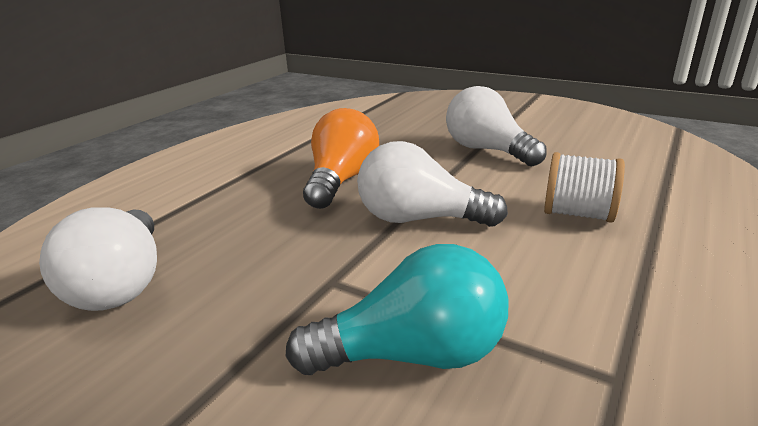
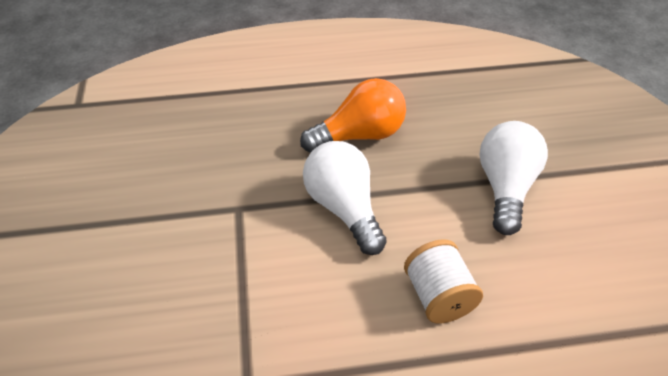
camera: 50 degrees right, 20 degrees up
white light bulb [39,207,157,311] -> none
turquoise light bulb [286,244,509,375] -> none

